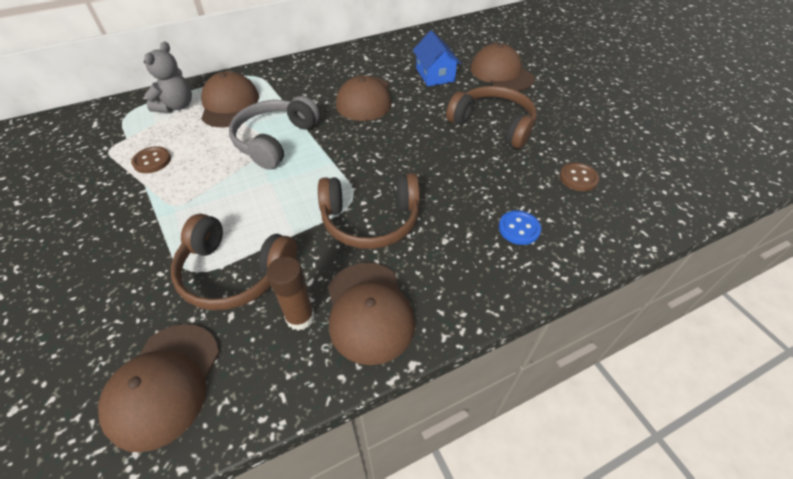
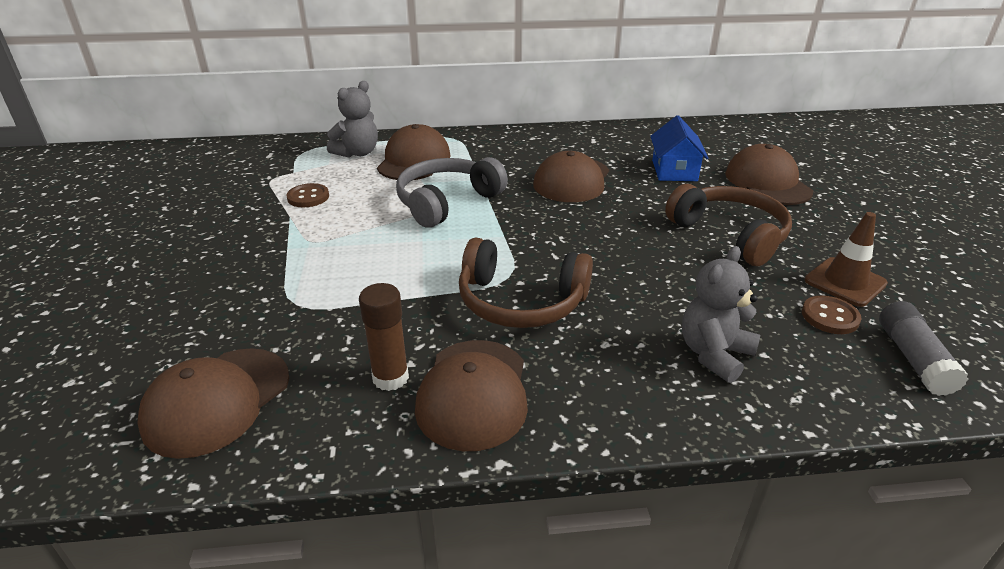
camera: 20 degrees right, 15 degrees down
brown headphones [171,214,297,310] -> none
blue button [499,211,541,245] -> grey teddy bear [682,246,760,383]
none -> brown traffic cone [804,212,888,307]
none -> grey glue stick [879,301,968,396]

